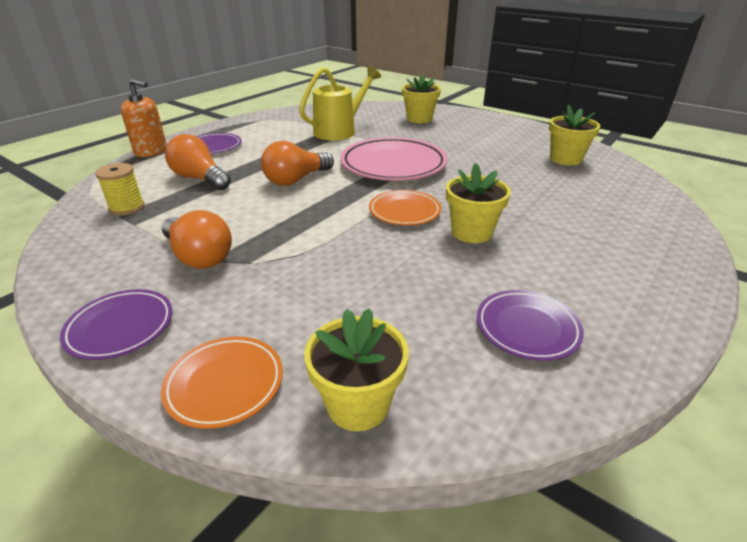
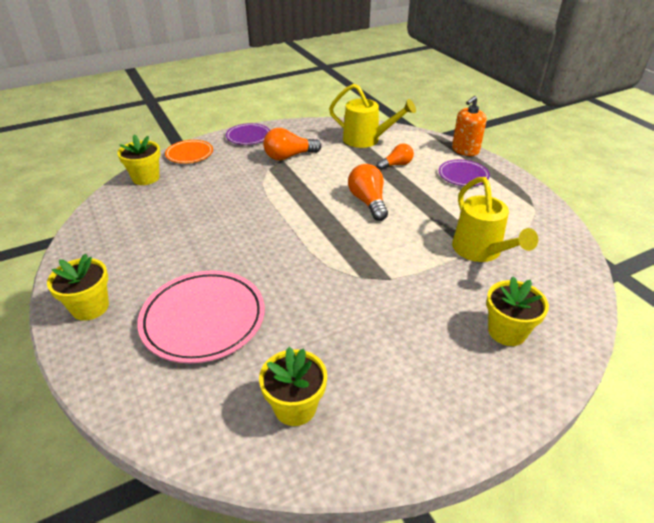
camera: 115 degrees right, 5 degrees up
yellow spool [95,163,145,216] -> yellow watering can [329,84,416,148]
orange light bulb [165,134,231,190] -> orange light bulb [377,143,414,170], size x0.66
pink plate [340,137,448,181] -> pink plate moved to [137,270,265,363]
orange plate [369,190,442,225] -> none
yellow flower pot [446,163,511,243] -> yellow flower pot moved to [47,254,109,321]
purple plate [477,290,584,361] -> none

